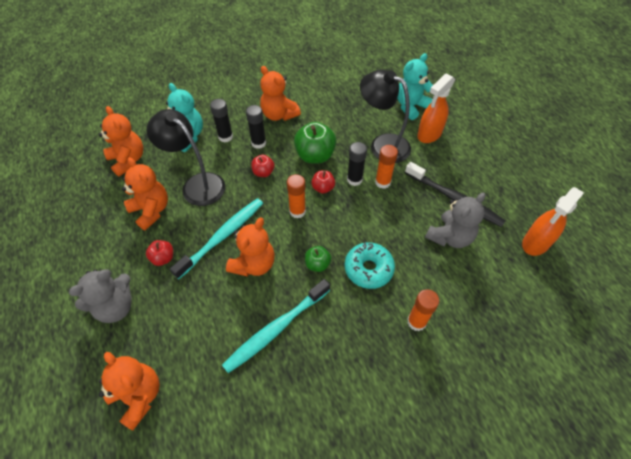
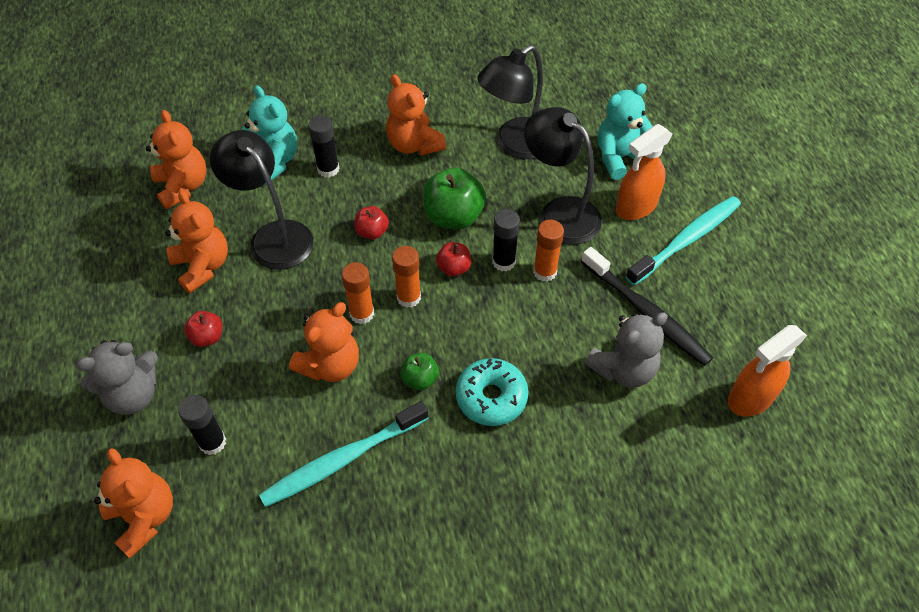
camera: 10 degrees right, 0 degrees up
turquoise toothbrush [170,198,263,279] -> turquoise toothbrush moved to [626,196,741,285]
black glue stick [246,105,266,149] -> black glue stick moved to [178,395,226,455]
orange glue stick [407,289,439,331] -> orange glue stick moved to [342,262,374,324]
none -> black lamp [477,45,543,159]

